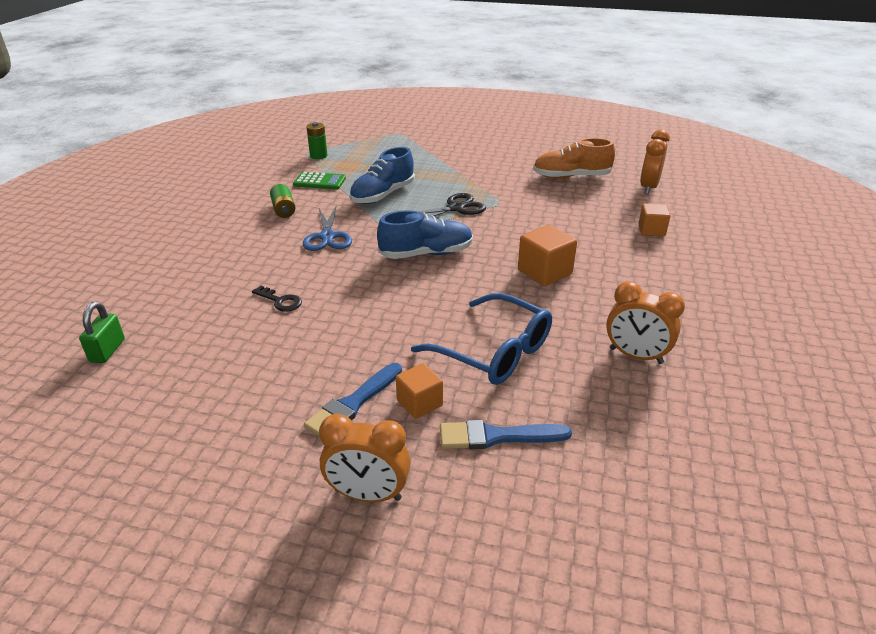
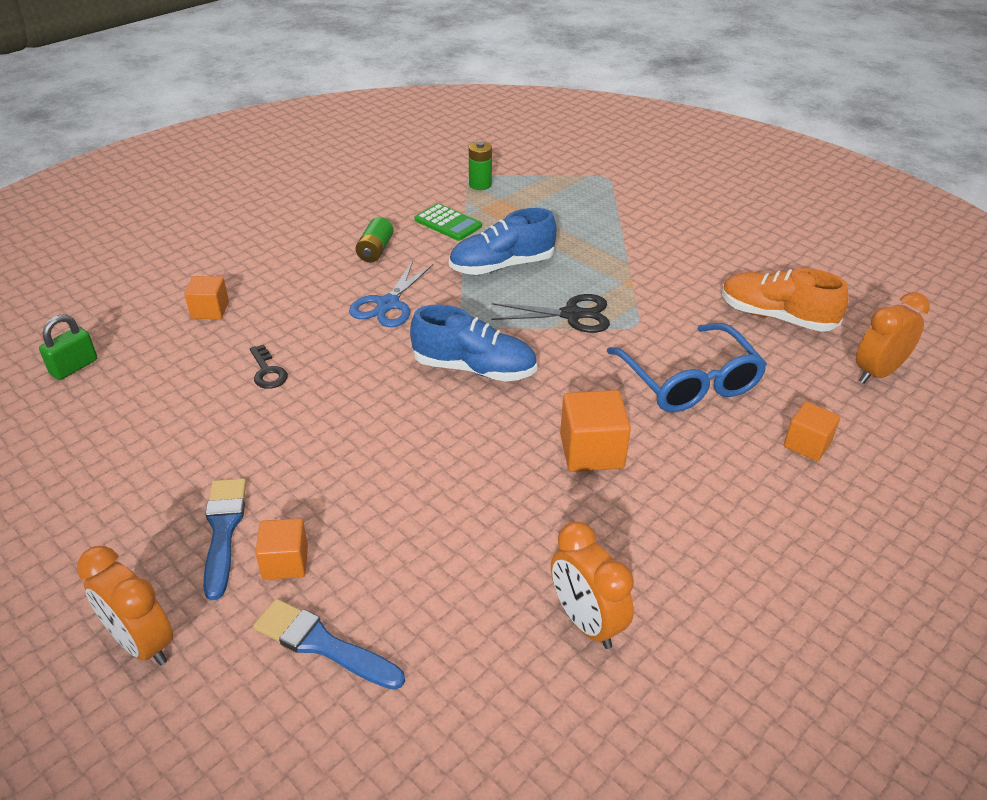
camera: 30 degrees right, 5 degrees up
blue brush [304,363,402,437] -> blue brush turned 105 degrees clockwise [203,478,246,600]
blue glasses [411,293,552,385] -> blue glasses moved to [607,323,767,413]
none -> orange cube [185,276,229,319]

